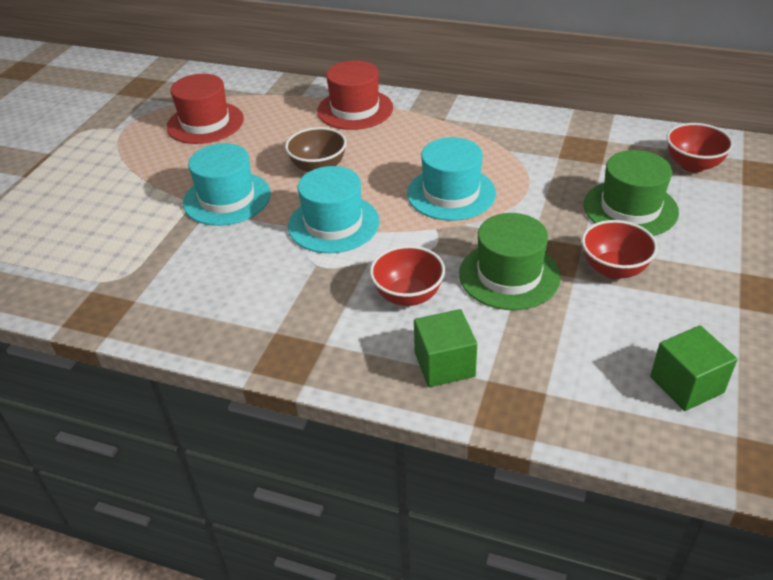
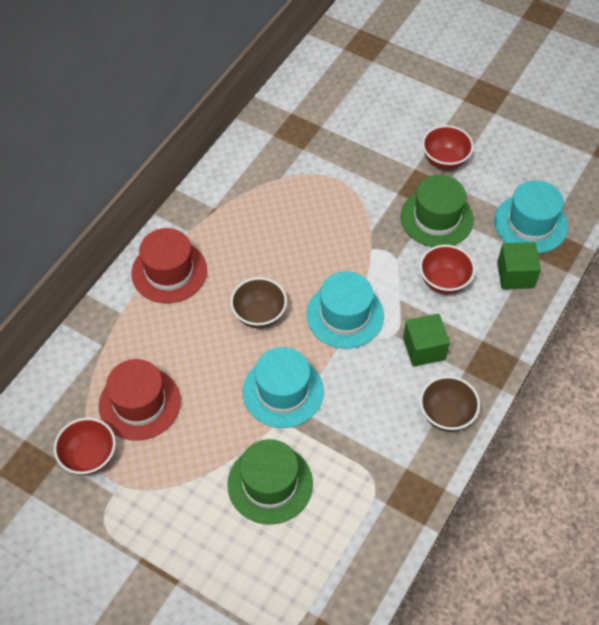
camera: 80 degrees left, 15 degrees up
turquoise hat [407,137,496,221] -> turquoise hat moved to [494,180,568,253]
green hat [584,150,679,236] -> green hat moved to [227,439,313,525]
green cube [650,325,737,411] -> green cube moved to [403,314,450,367]
red bowl [667,123,734,172] -> red bowl moved to [54,417,116,475]
none -> brown bowl [420,376,480,432]

